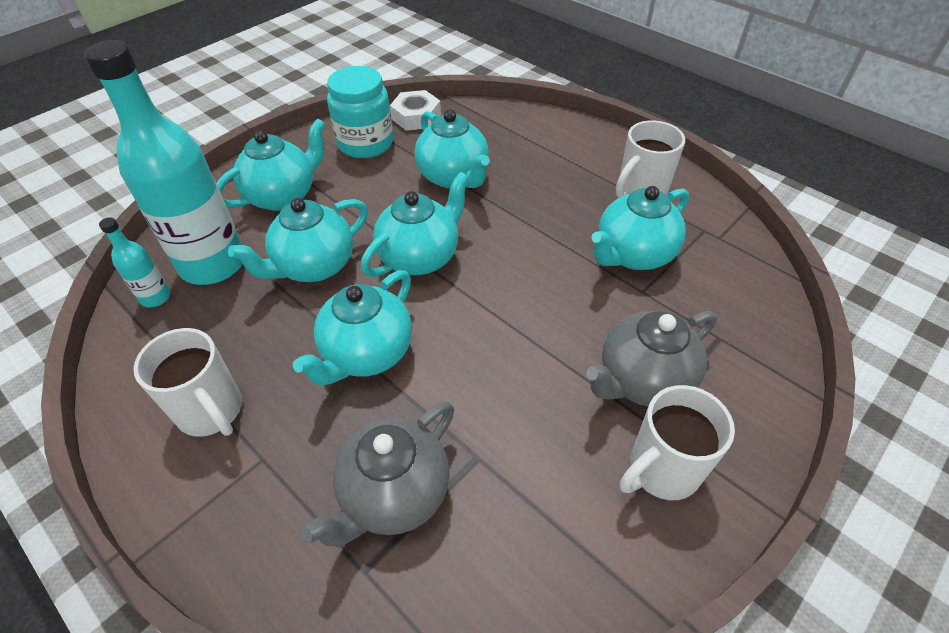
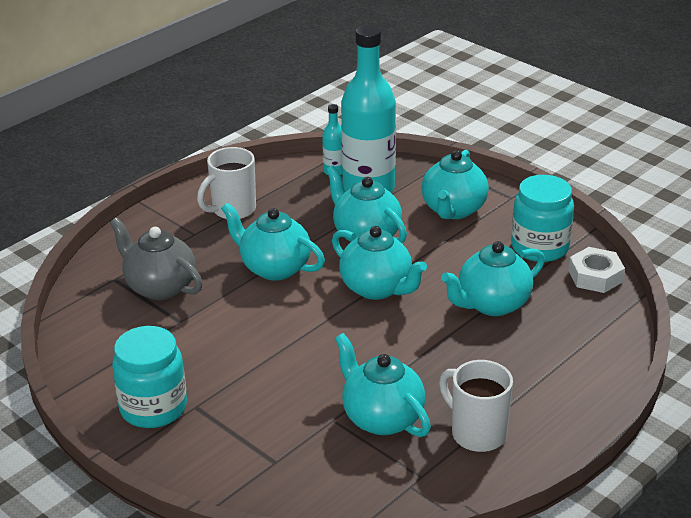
camera: 90 degrees right, 15 degrees down
turquoise teapot [217,118,325,211] -> turquoise teapot turned 60 degrees clockwise [421,150,489,219]
grey teapot [586,311,717,406] -> none
white mug [619,385,735,501] -> turquoise jar [112,326,187,428]

